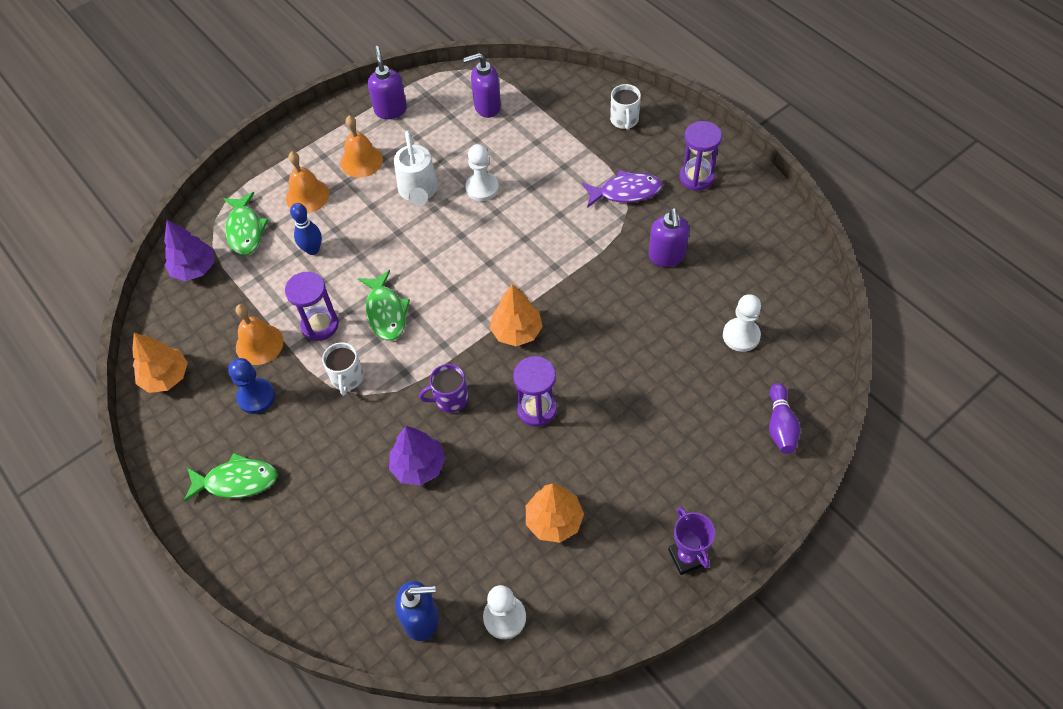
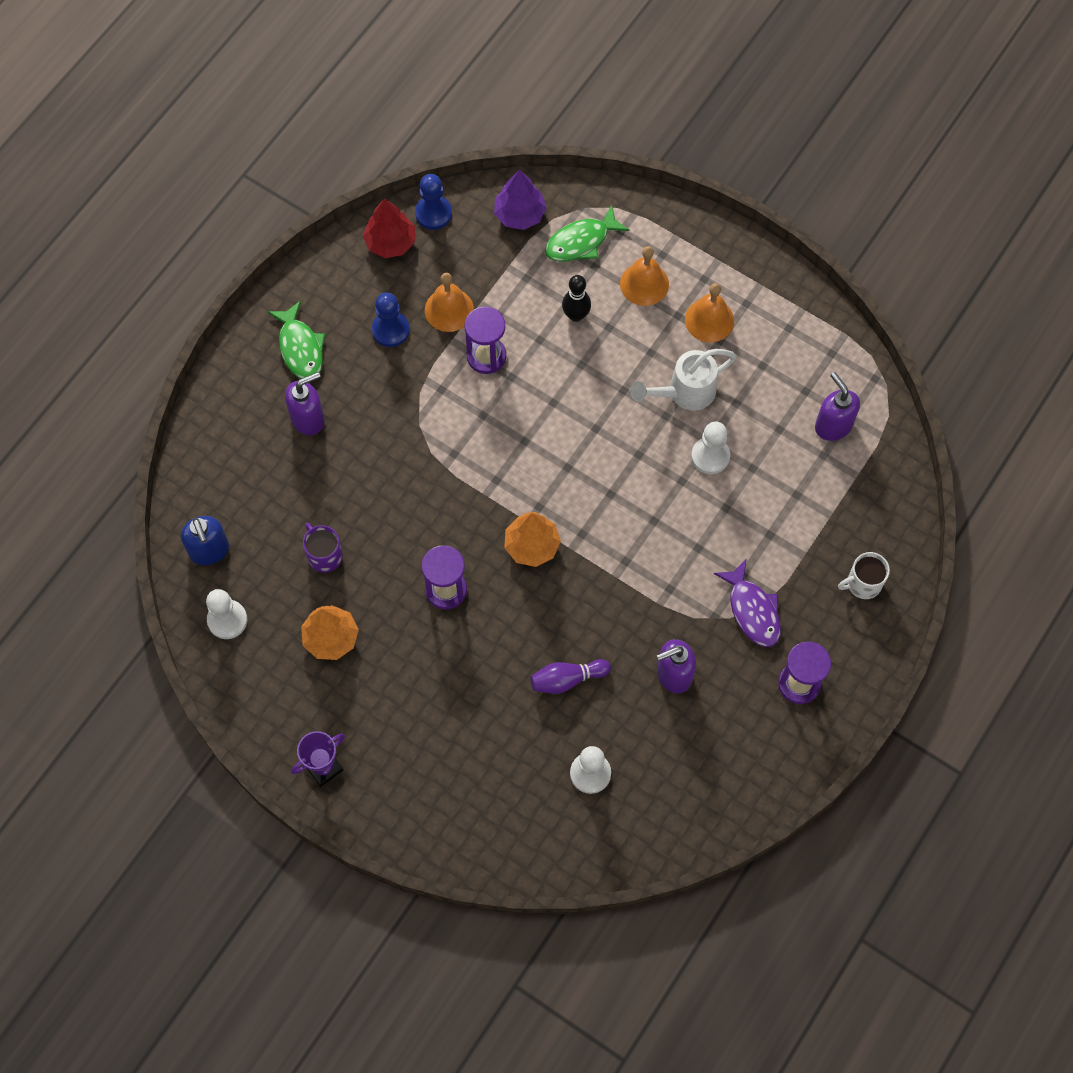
camera: 70 degrees right, 10 degrees up
orange tree [132,333,188,393] -> red tree [363,198,415,258]
blue bowling pin [290,203,322,255] -> black bowling pin [562,275,591,322]
white mug [322,342,364,396] -> none
green fish [358,270,410,341] -> none
purple soap dispenser [368,46,407,119] -> purple soap dispenser moved to [285,372,325,435]
purple tree [389,426,446,486] -> none
purple mug [419,364,468,413] -> purple mug moved to [303,523,343,573]
purple bowling pin [769,383,801,454] -> purple bowling pin moved to [530,659,611,694]
none -> blue pawn [415,174,452,230]

